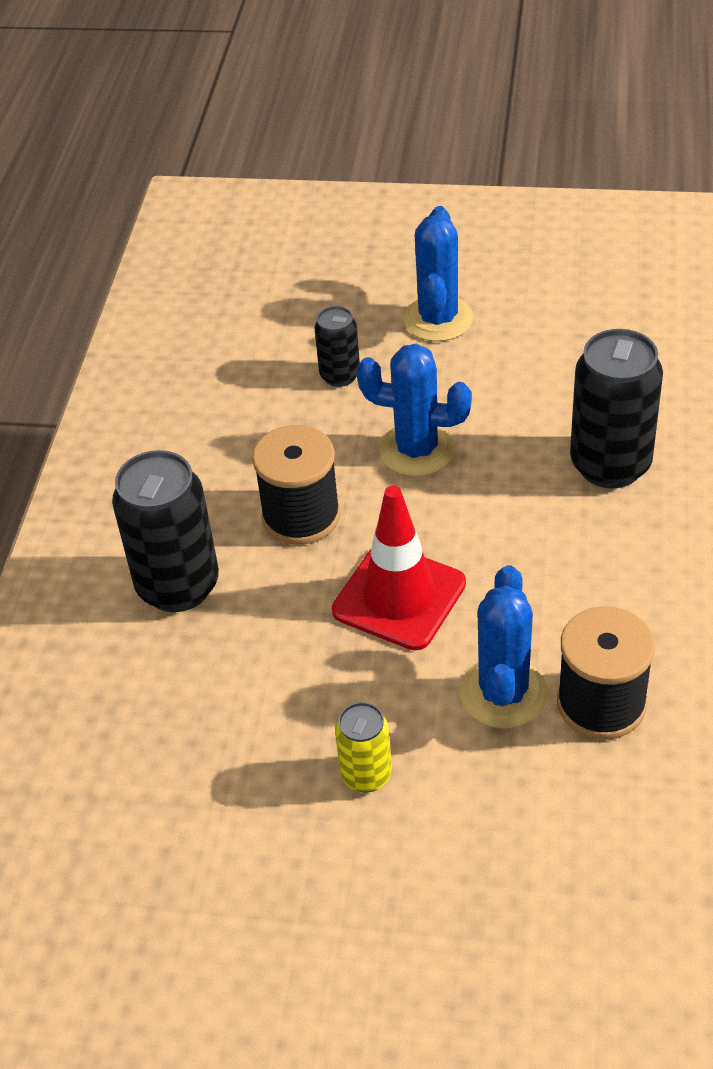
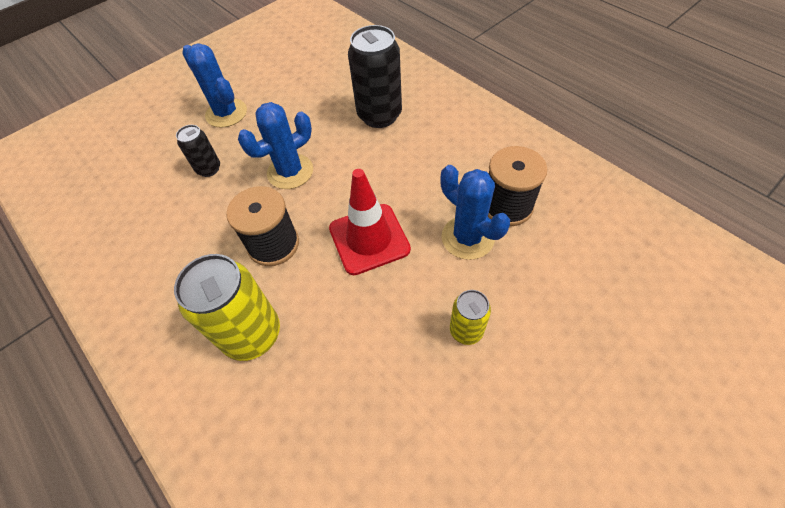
camera: 50 degrees left, 10 degrees up
black can [112,450,219,612] -> yellow can [174,254,280,361]

